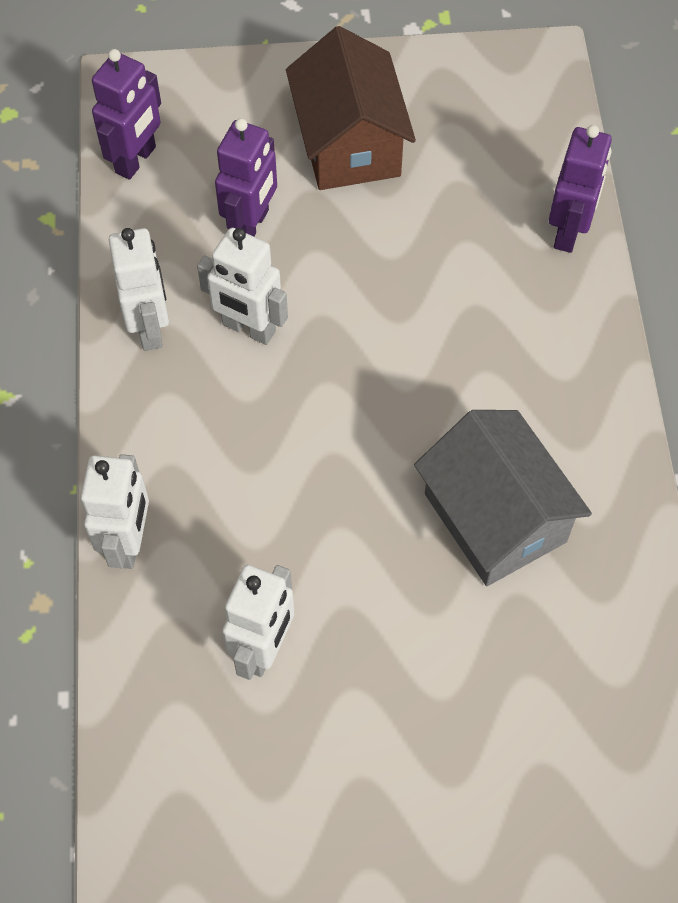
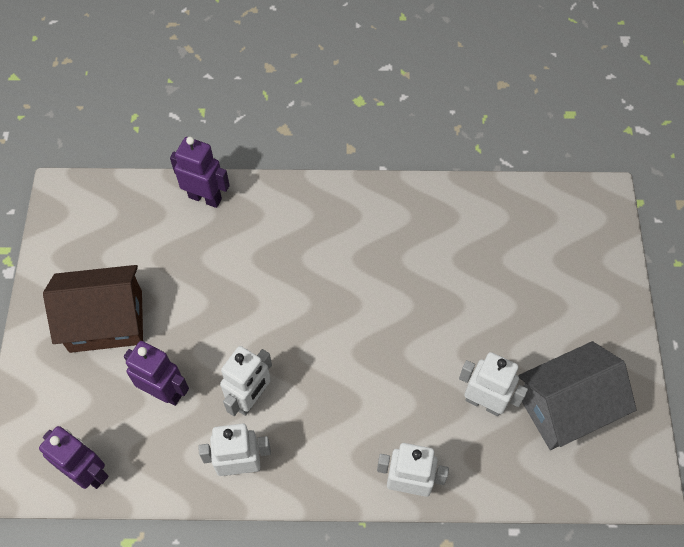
camera: 85 degrees left, 0 degrees up
grey house [414,410,592,586] -> grey house moved to [518,341,637,450]

